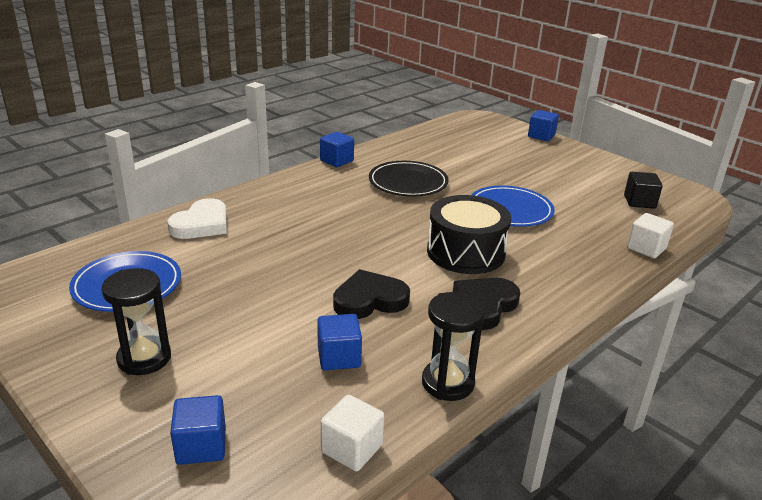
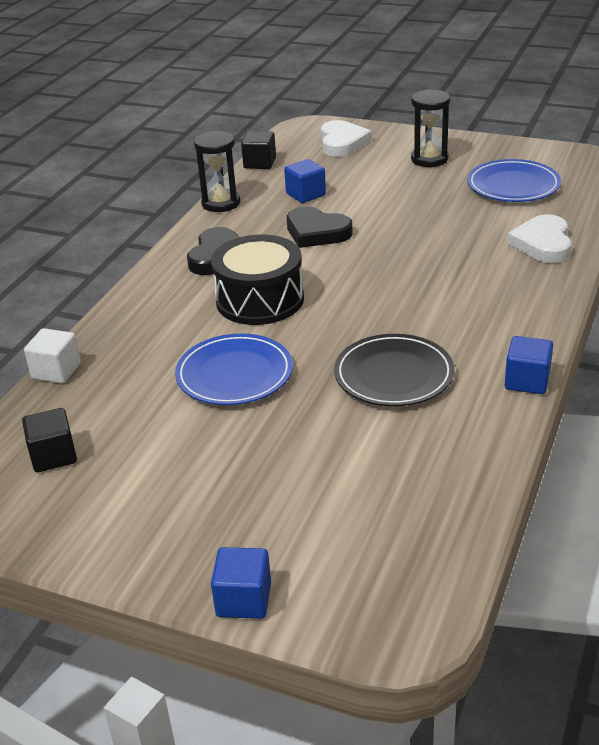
camera: 160 degrees right, 5 degrees up
blue cube [170,395,226,465] -> white heart [321,120,372,156]
white cube [321,395,384,472] -> black cube [241,131,276,169]
black heart [333,269,410,319] -> black heart turned 75 degrees clockwise [287,206,353,248]

